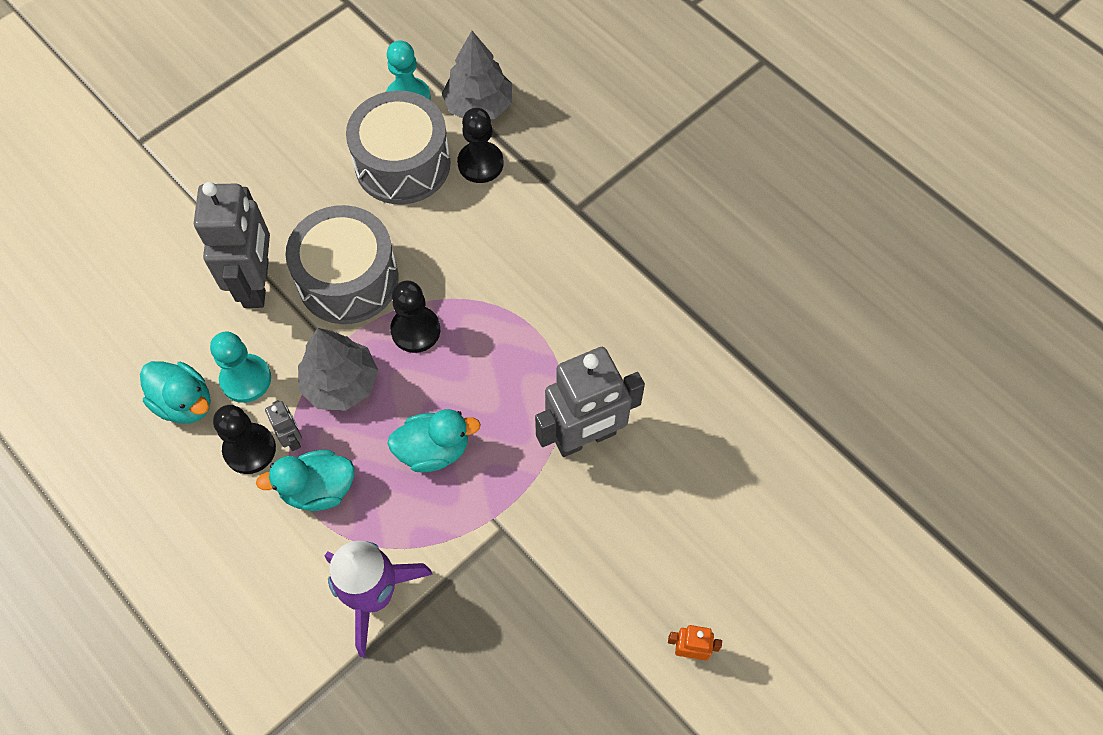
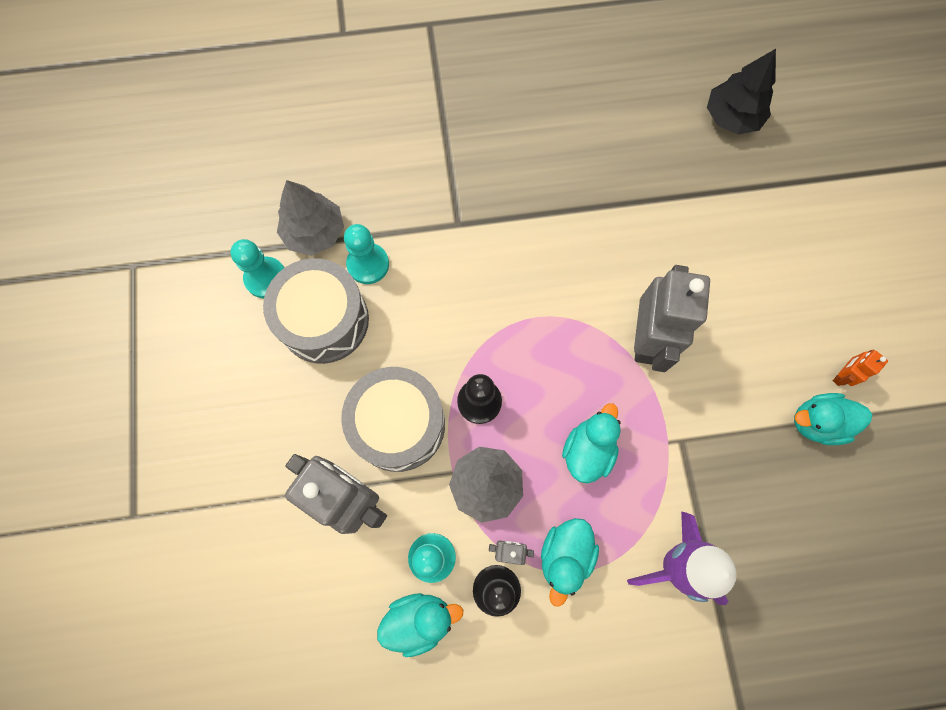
camera: 55 degrees left, 10 degrees up
black pawn [457,108,504,183] -> turquoise pawn [344,224,389,284]
none -> black tree [707,49,776,135]
none -> turquoise duck [794,393,872,445]

